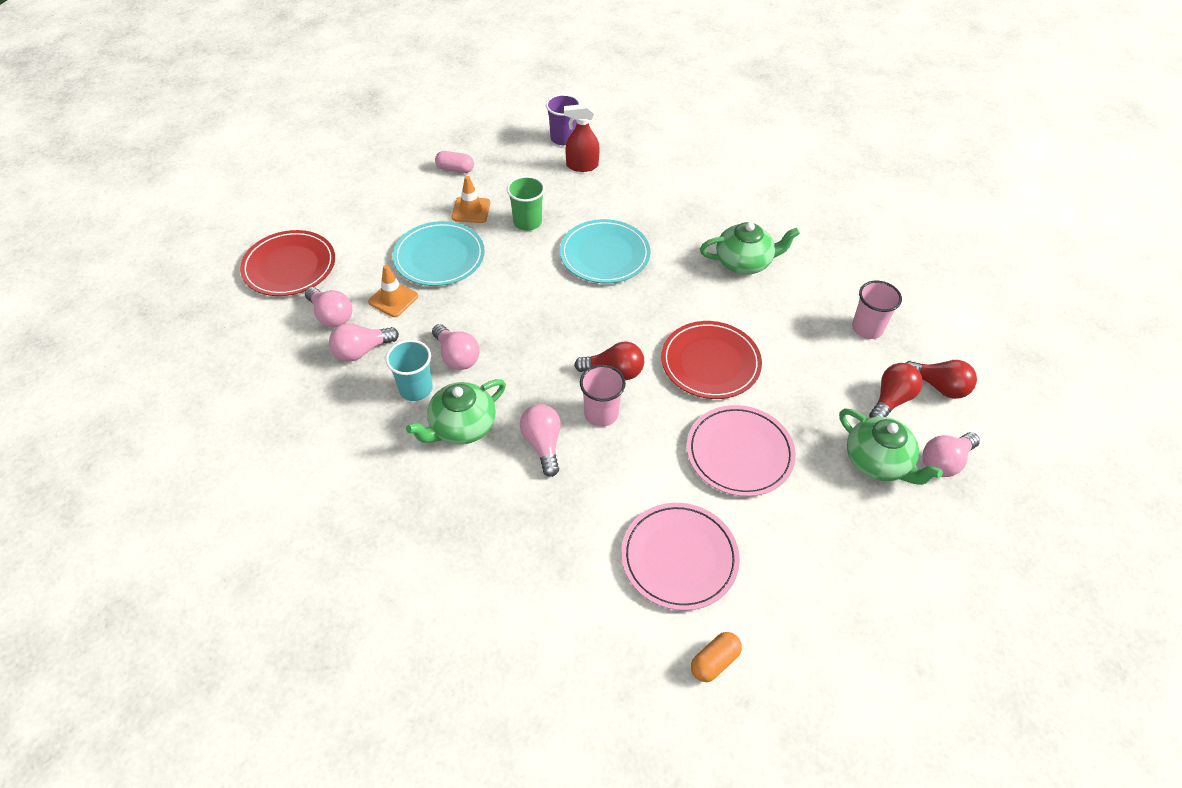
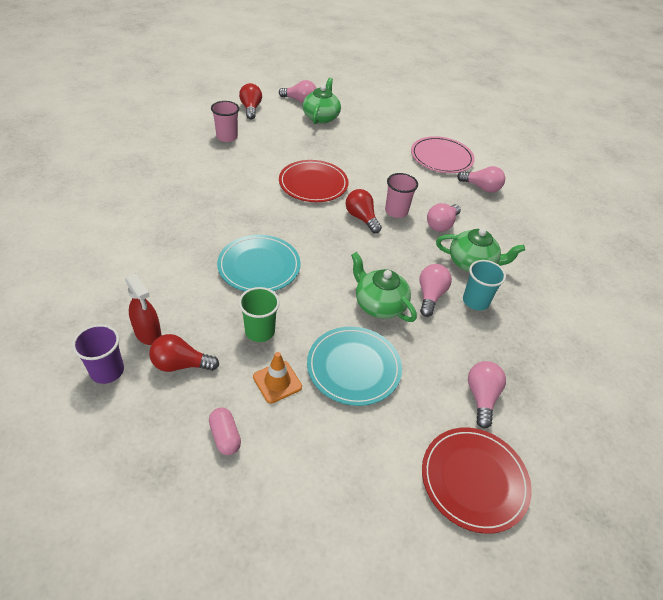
camera: 130 degrees left, 5 degrees down
pink light bulb [329,323,399,362] -> pink light bulb moved to [457,166,505,193]
orange traffic cone [368,265,418,317] -> none
pink plate [687,405,796,496] -> none
orange capsule [691,632,742,682] -> none
green teapot [700,222,800,274] -> green teapot moved to [351,252,417,322]
red light bulb [869,363,923,417] -> red light bulb moved to [149,334,219,372]

